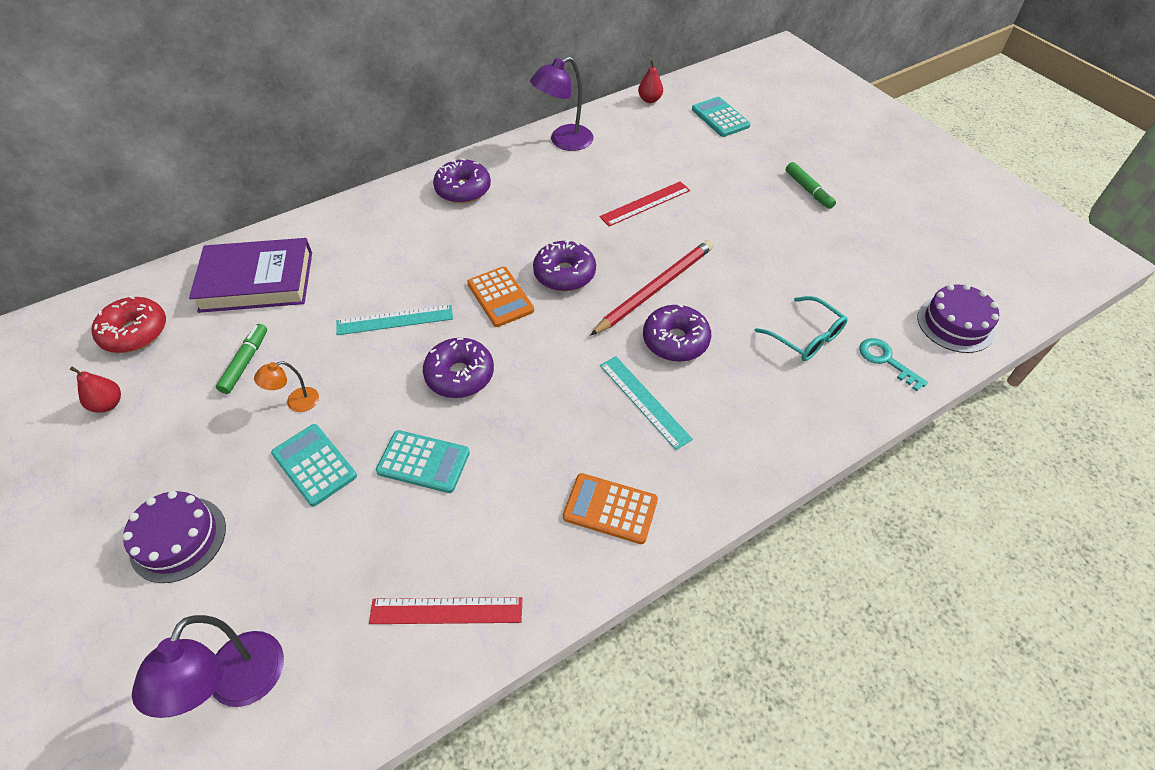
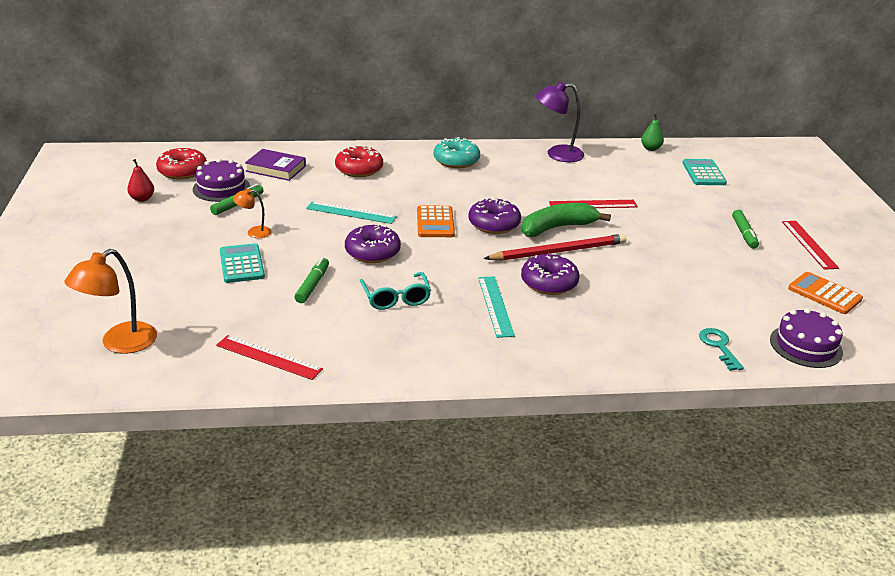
camera: 25 degrees right, 20 degrees down
purple cake [122,491,226,583] -> purple cake moved to [193,159,250,202]
purple lamp [132,615,284,718] -> orange lamp [65,249,157,354]
purple book [189,238,312,313] -> purple book [245,149,306,181], size x0.63
turquoise calculator [376,430,470,493] -> green marker [294,257,329,303]
purple donut [433,158,491,203] -> turquoise donut [434,137,480,168]
orange calculator [563,473,658,544] -> orange calculator moved to [788,272,863,314]
red pear [638,60,663,103] -> green pear [641,113,664,151]
turquoise glasses [755,296,848,361] -> turquoise glasses moved to [360,272,431,310]
none -> red donut [335,145,383,177]
none -> green banana [522,203,611,237]
none -> red ruler [782,221,839,270]

